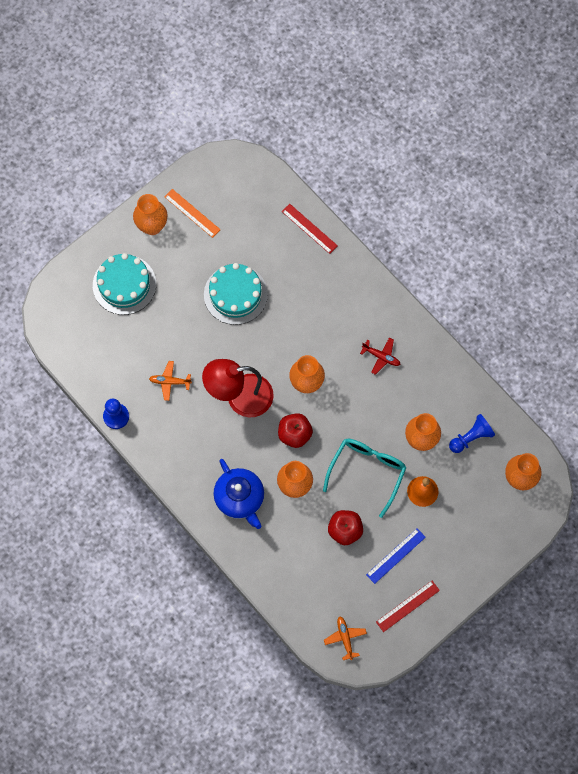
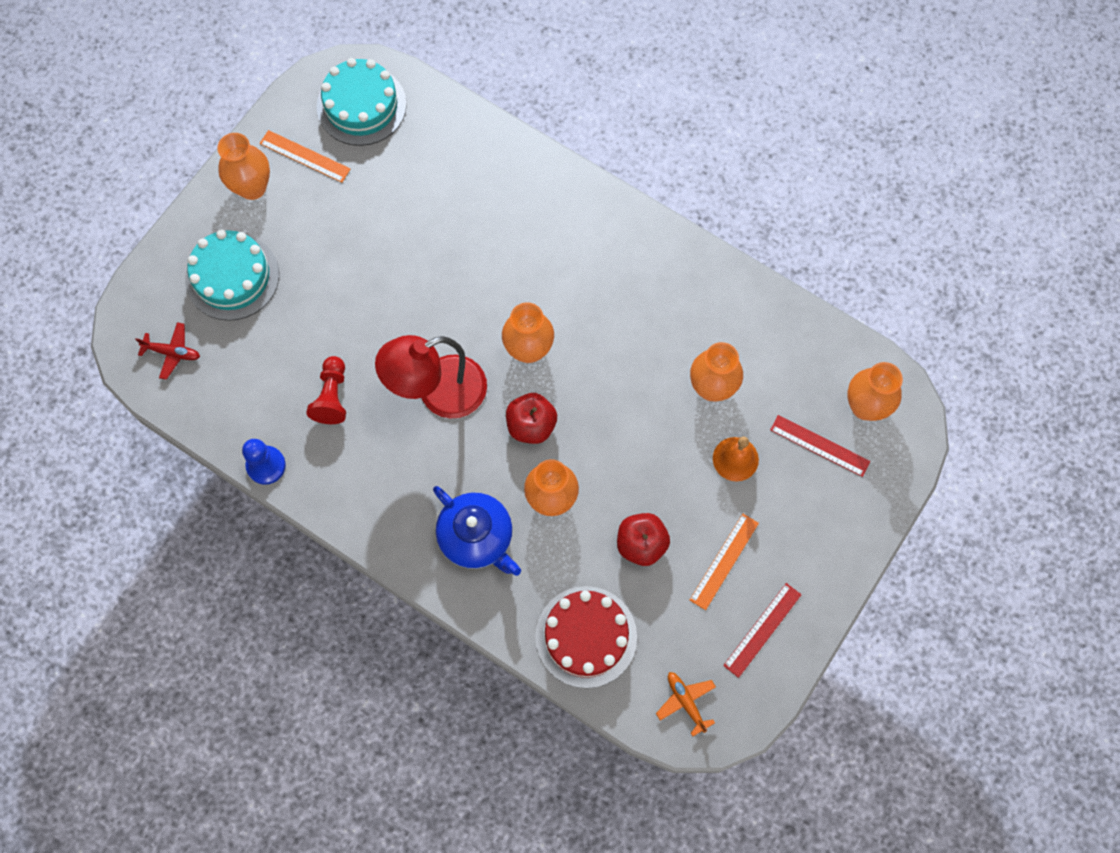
camera: 15 degrees left, 0 degrees up
orange plane [149,361,192,401] -> red pawn [306,356,346,424]
turquoise cake [204,263,268,325] -> turquoise cake moved to [317,58,407,146]
red ruler [282,204,338,254] -> red ruler moved to [770,415,870,477]
turquoise glasses [323,439,407,518] -> none
red plane [360,338,400,375] -> red plane moved to [135,322,200,380]
blue ruler [366,528,426,584] -> orange ruler [690,514,759,610]
blue pawn [449,414,495,453] -> none
none -> red cake [535,586,637,688]

